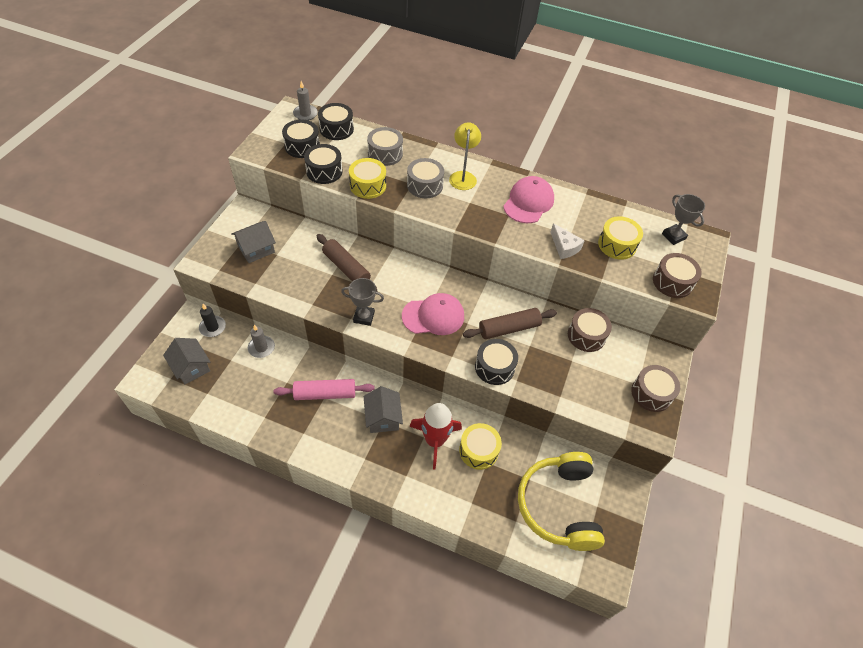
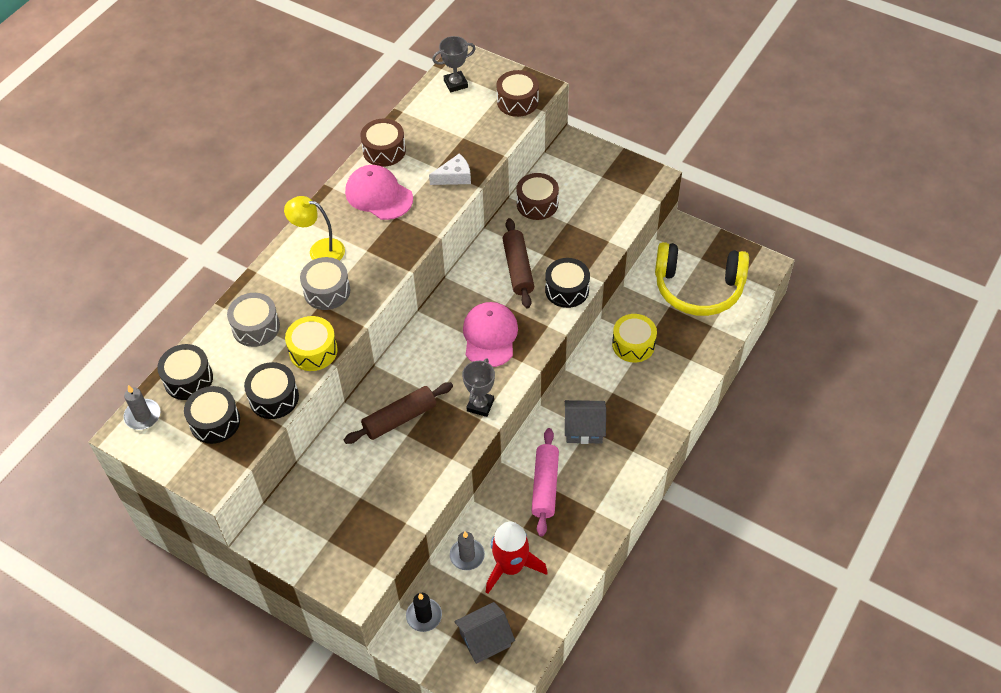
camera: 75 degrees left, 0 degrees up
grey house [231,221,276,263] -> none
red rocket [409,403,462,469] -> red rocket moved to [486,521,548,594]
yellow drum [598,216,643,260] -> none
brown drum [631,365,680,412] -> brown drum moved to [360,119,406,167]

